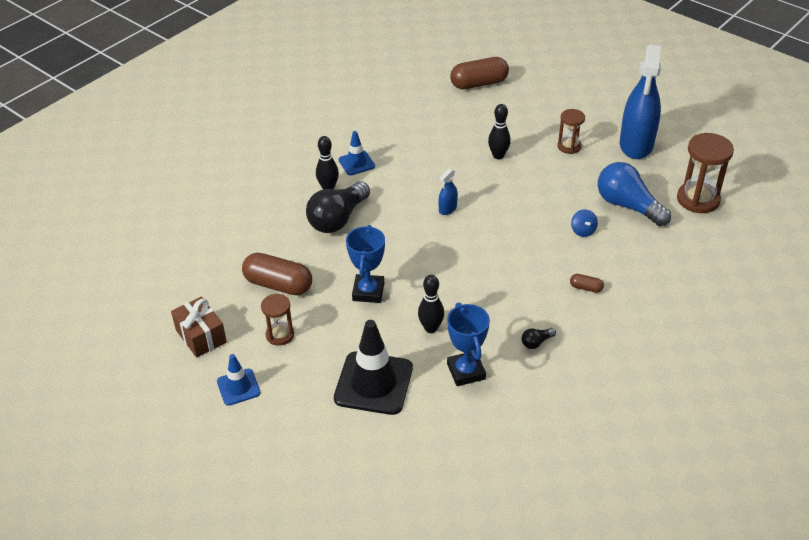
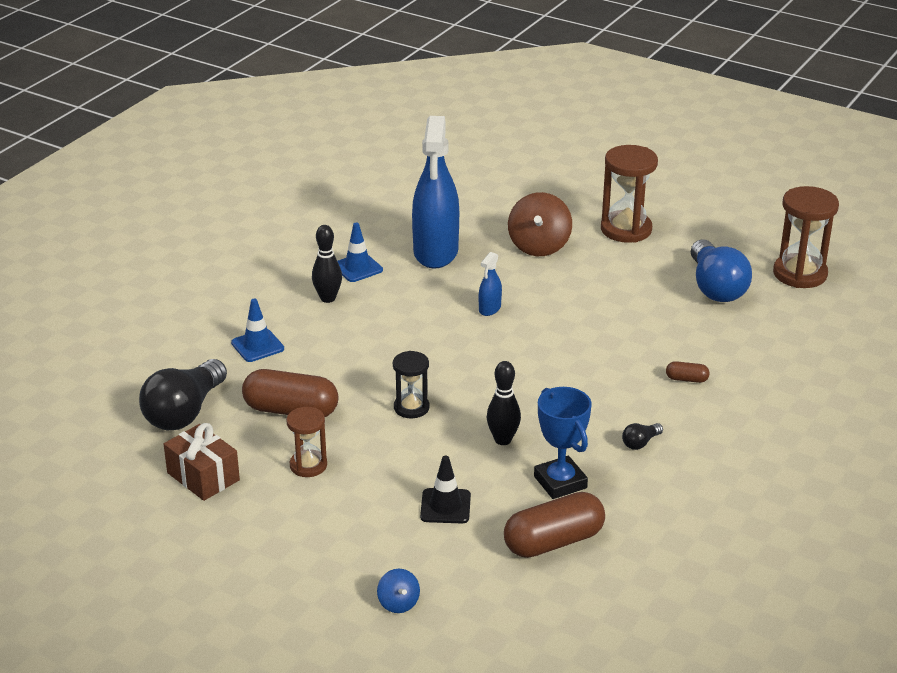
camera: 10 degrees left, 10 degrees down
blue traffic cone [217,354,261,406] -> blue traffic cone moved to [231,299,284,362]
black light bulb [306,181,370,233] -> black light bulb moved to [139,359,227,430]
black traffic cone [334,320,413,415] -> black traffic cone [420,456,471,524], size x0.54
blue trophy [346,225,385,303] -> black hourglass [393,351,429,418]
brown capsule [450,57,509,89] -> brown capsule moved to [504,492,605,558]
black bowling pin [488,104,511,159] -> brown spinning top [508,192,572,256]
brown hourglass [557,109,585,154] -> brown hourglass [601,145,658,243], size x1.68
blue spinning top [571,209,598,237] -> blue spinning top moved to [377,569,420,613]
blue light bulb [598,162,671,226] -> blue light bulb turned 135 degrees counterclockwise [691,239,752,302]
blue spray bottle [620,44,661,159] -> blue spray bottle moved to [412,116,459,269]

